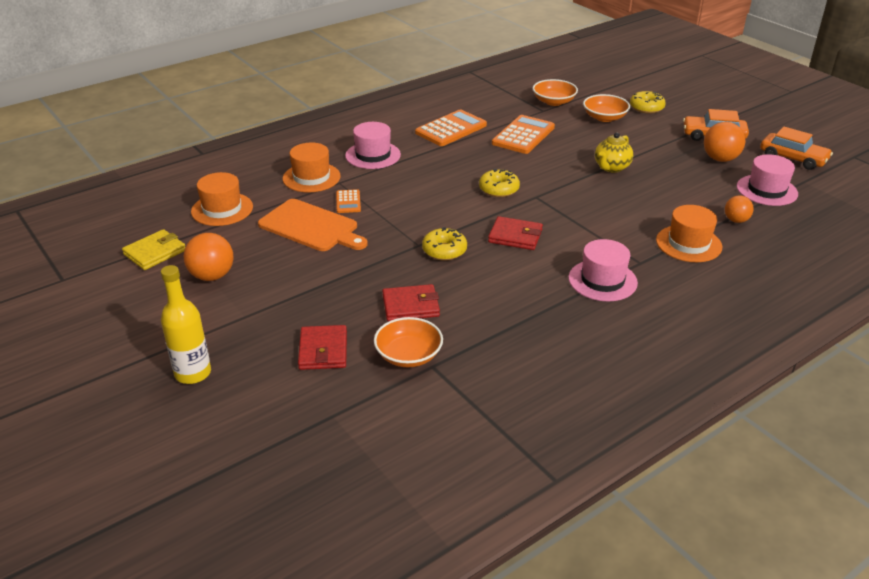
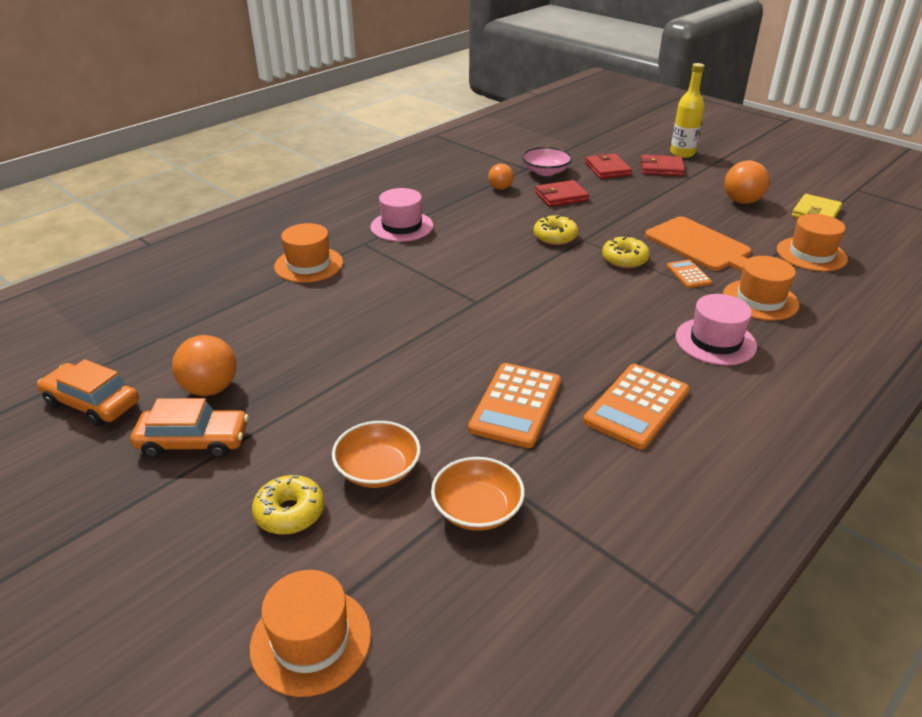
camera: 170 degrees right, 0 degrees up
orange cutting board [258,199,368,251] -> orange cutting board turned 150 degrees counterclockwise [645,217,751,272]
orange bowl [374,317,443,367] -> pink bowl [522,147,572,176]
yellow donut [479,169,520,197] -> yellow donut moved to [602,235,650,268]
red wallet [488,216,543,250] -> red wallet moved to [640,155,685,176]
yellow teapot [595,132,633,173] -> none
orange ball [725,196,754,223] -> orange ball moved to [488,164,514,190]
pink hat [737,154,798,206] -> none
none -> orange hat [250,570,371,697]

